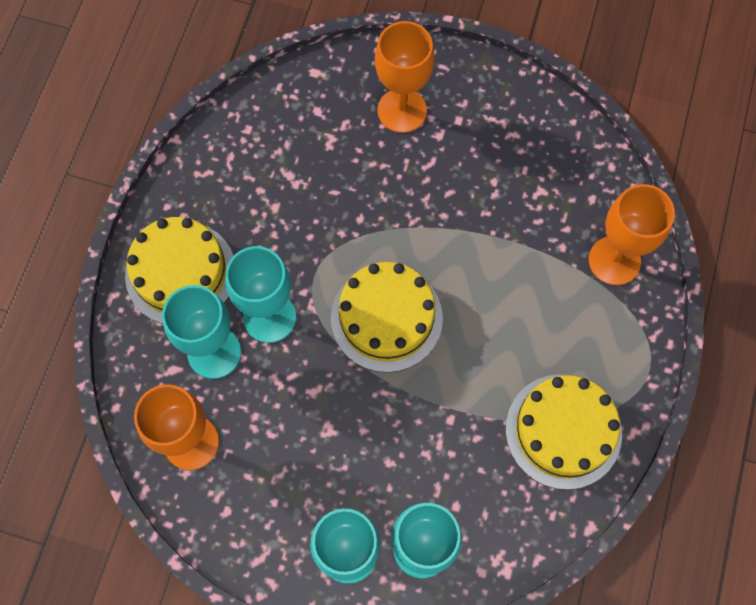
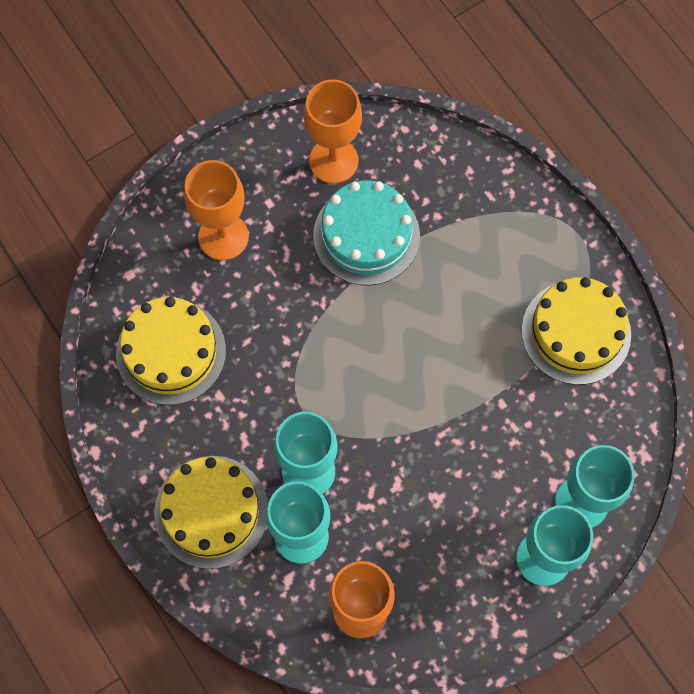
camera: 50 degrees left, 0 degrees up
yellow cake [331,262,443,373] -> yellow cake moved to [116,297,226,405]
orange goblet [589,184,675,285] -> orange goblet moved to [304,79,362,184]
none -> turquoise cake [313,180,420,286]

